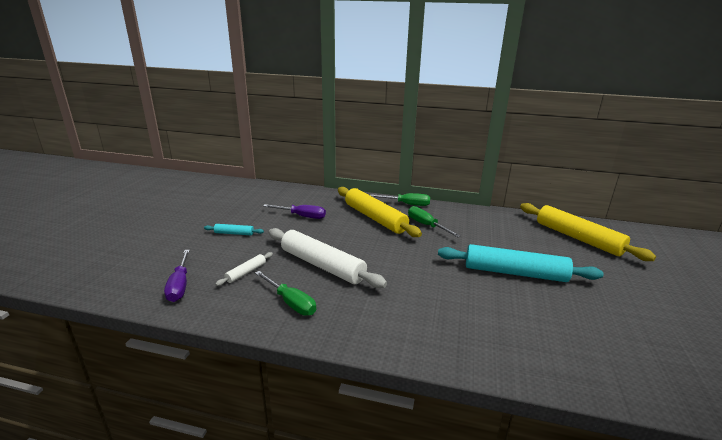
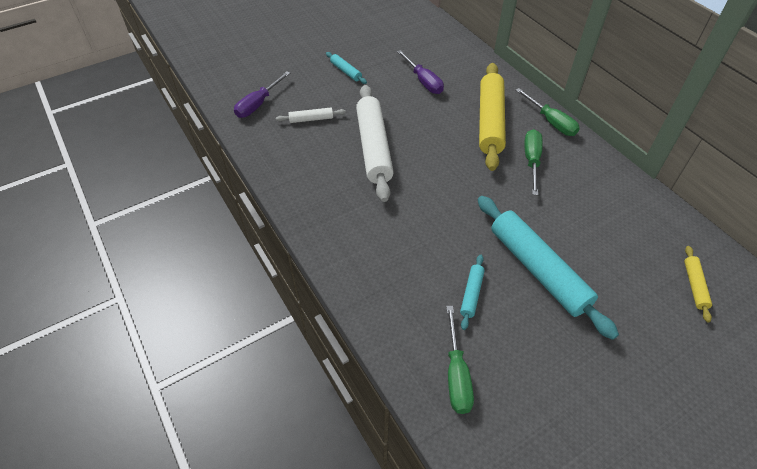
camera: 45 degrees right, 25 degrees up
green screwdriver [255,271,316,316] -> green screwdriver moved to [446,306,474,414]
yellow rolling pin [520,203,656,261] -> yellow rolling pin [684,246,712,323], size x0.45
none -> turquoise rolling pin [460,255,485,330]

